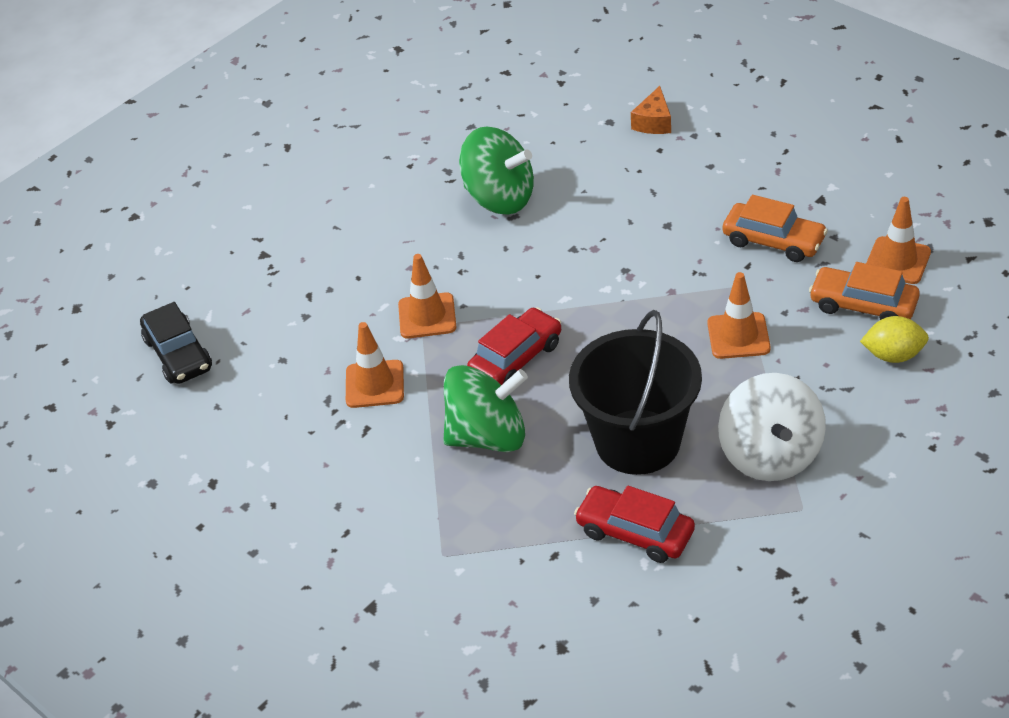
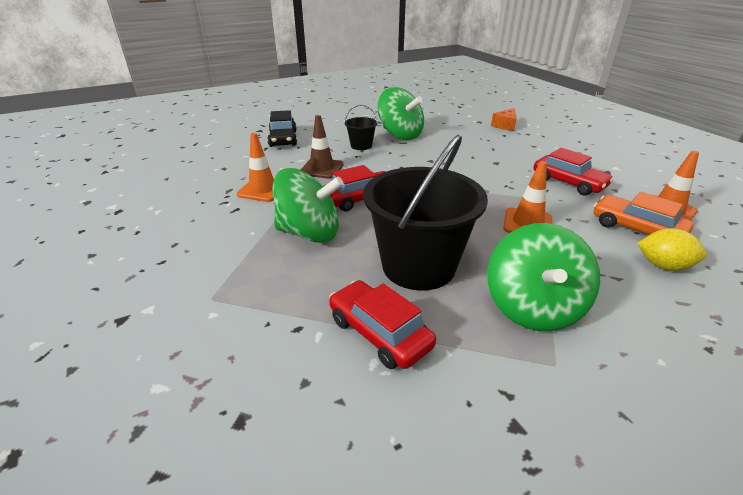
camera: 15 degrees right, 10 degrees down
black car [140,302,212,384] -> black car moved to [267,110,297,147]
orange traffic cone [398,254,456,338] -> brown traffic cone [301,115,344,179]
white spinning top [718,373,826,481] -> green spinning top [487,223,600,331]
orange car [723,195,828,262] -> red car [534,148,614,196]
none -> black bucket [344,104,378,150]

